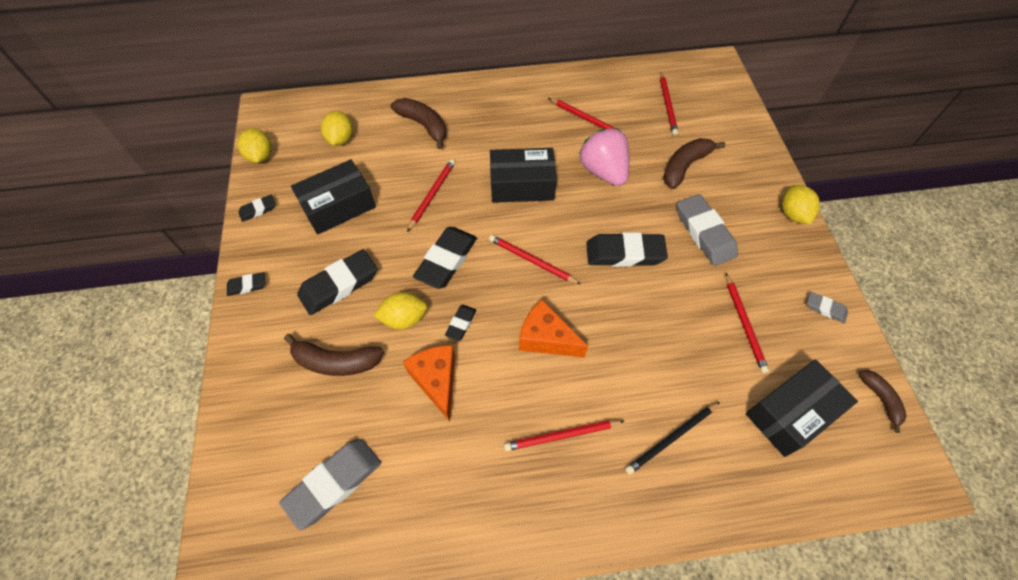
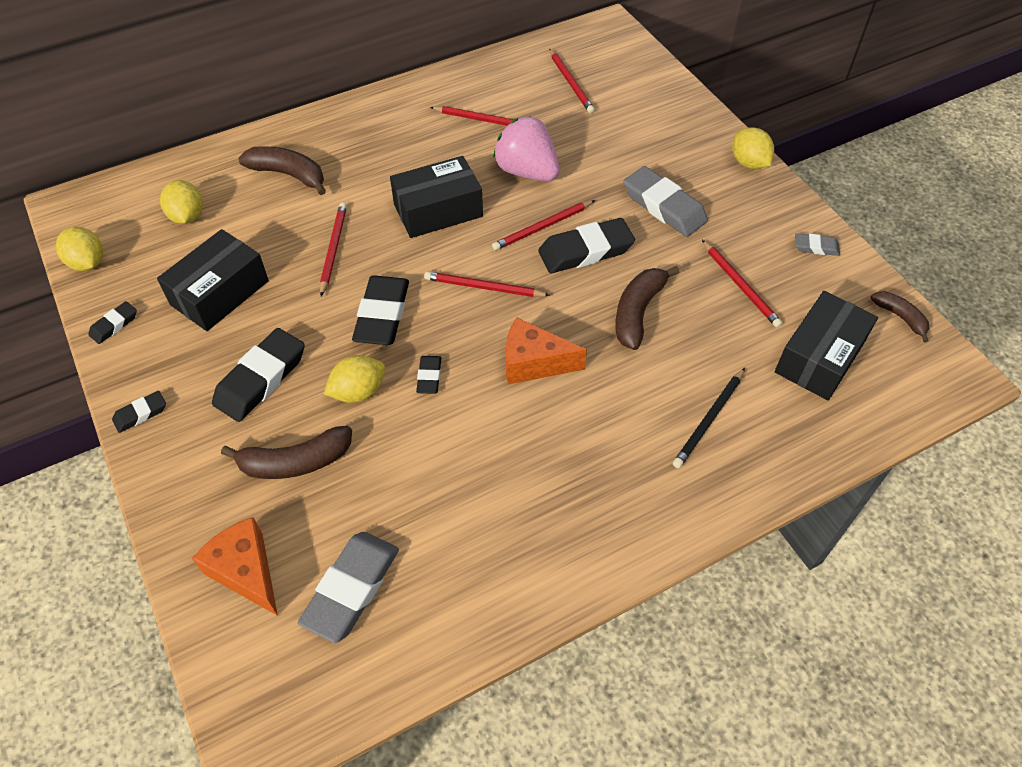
camera: 20 degrees left, 5 degrees down
orange cheese [403,345,455,422] -> orange cheese moved to [192,517,278,616]
red pencil [504,420,624,451] -> red pencil moved to [492,200,595,250]
brown banana [663,138,725,189] -> brown banana moved to [615,266,680,350]

